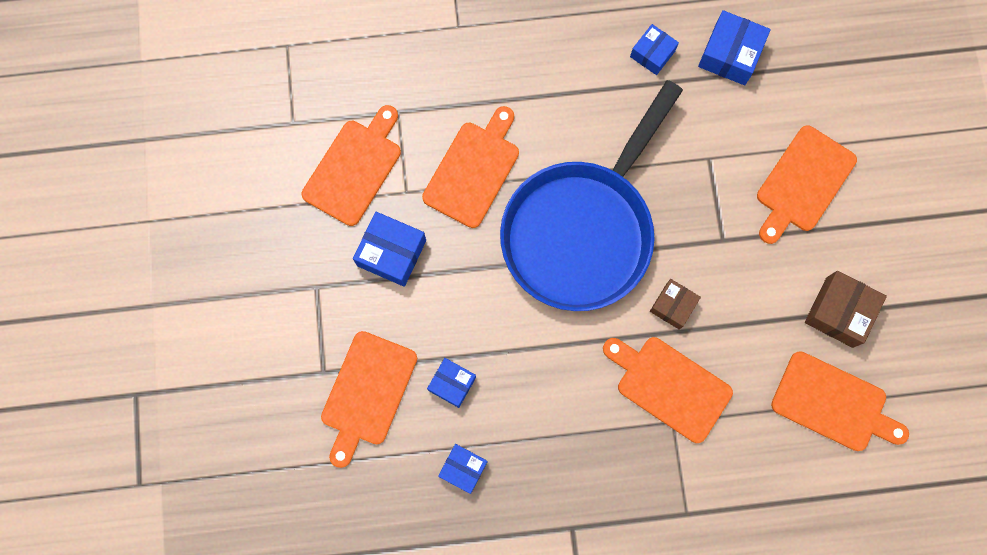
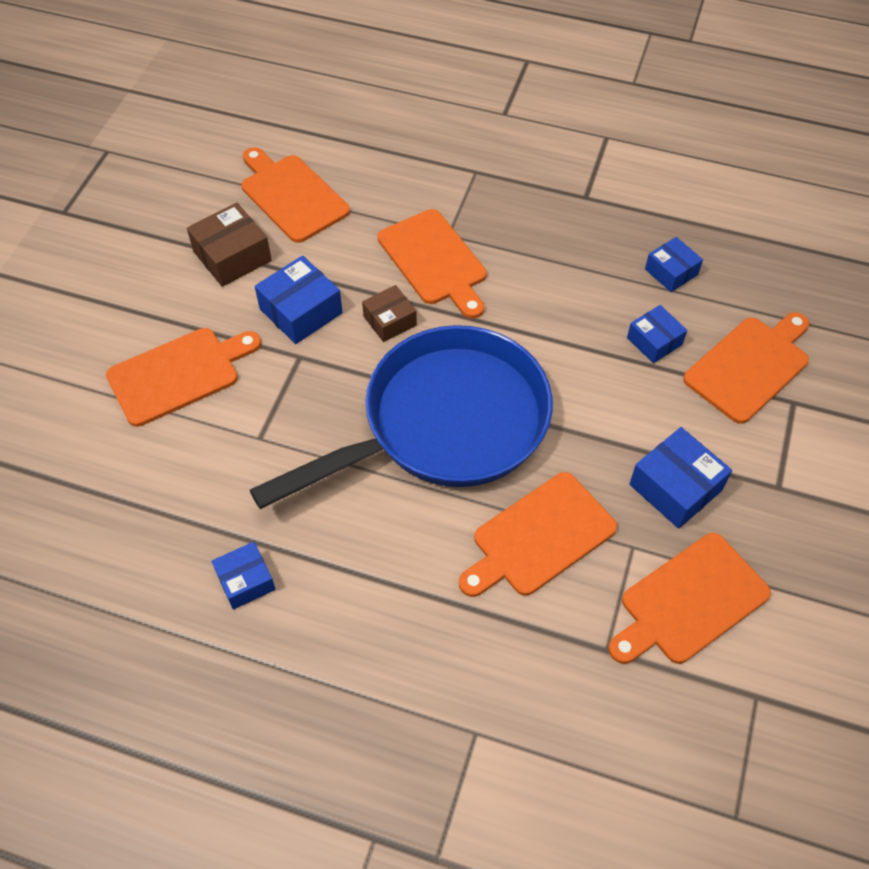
camera: 155 degrees left, 20 degrees down
blue box [698,10,771,85] -> blue box moved to [255,256,343,344]

